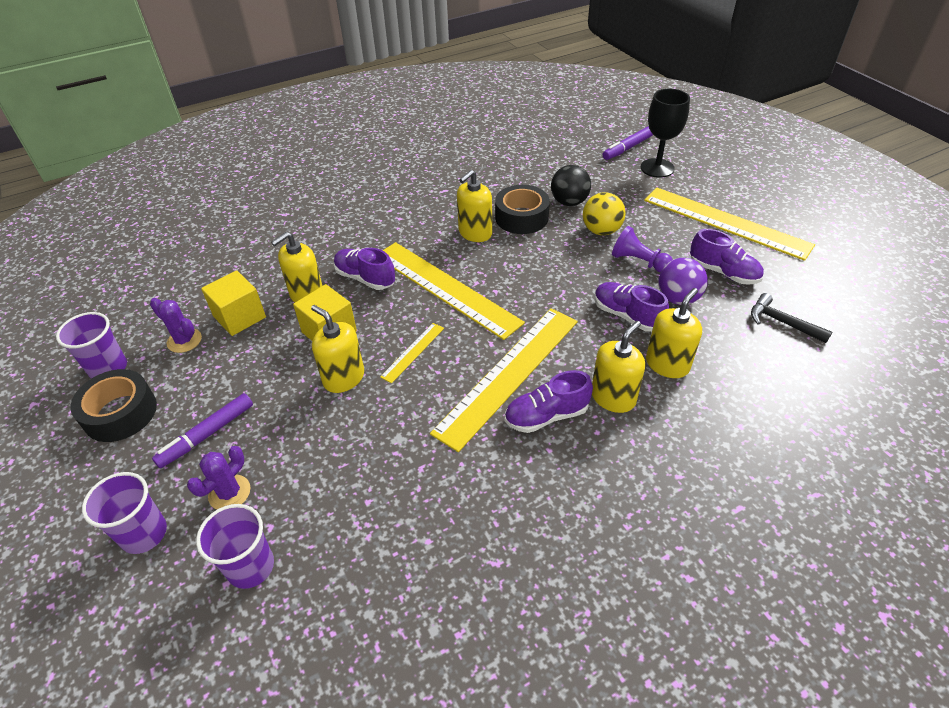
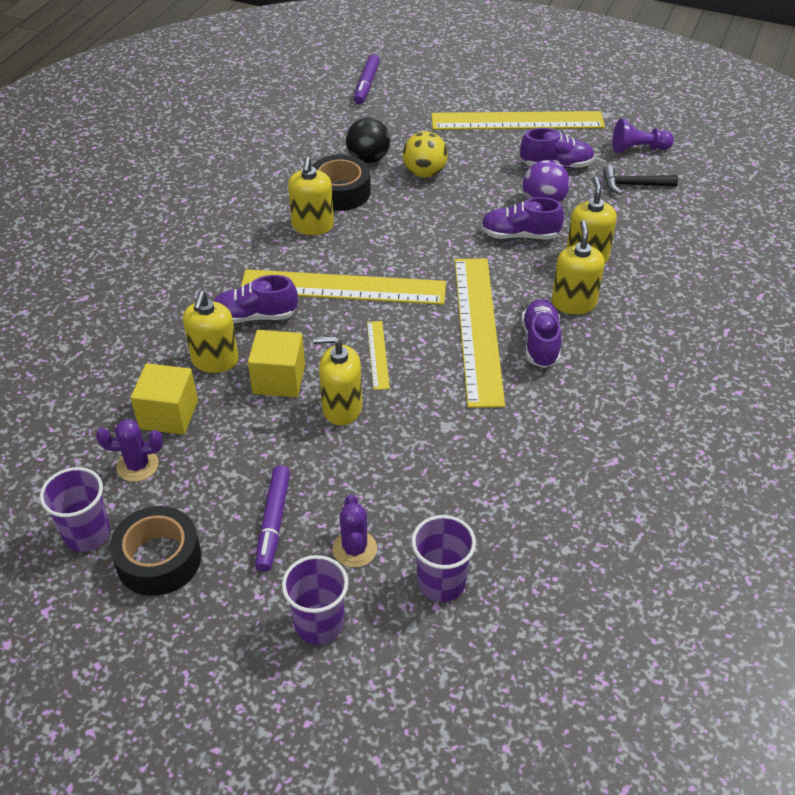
camera: 40 degrees left, 0 degrees up
purple shoe [505,370,593,433] -> purple shoe turned 150 degrees clockwise [522,299,562,368]
purple pawn [612,226,673,272] -> purple pawn moved to [613,119,674,153]
black goblet [641,89,690,178] -> none

